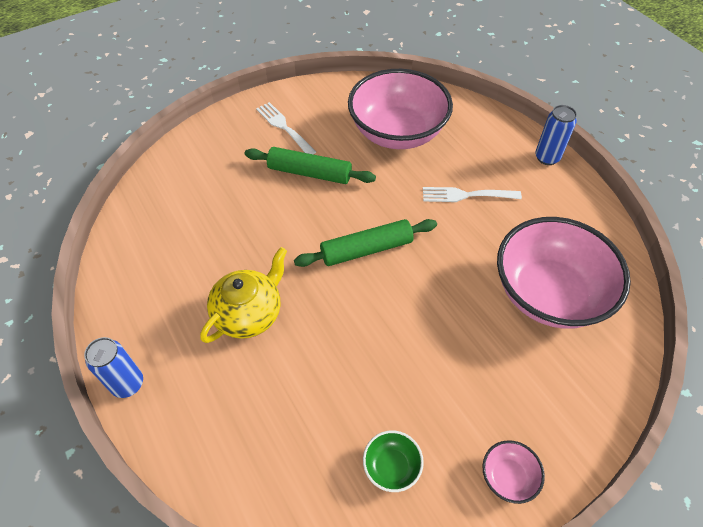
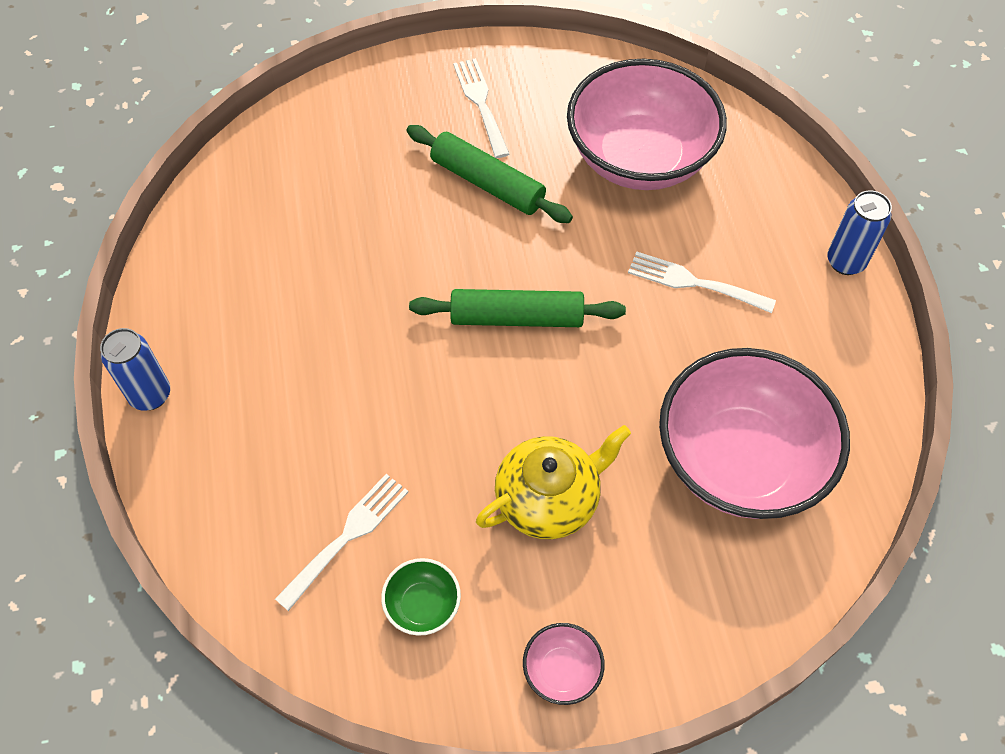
camera: 20 degrees right, 5 degrees up
yellow teapot [200,247,287,343] -> yellow teapot moved to [476,425,631,540]
none -> white fork [275,474,409,611]

